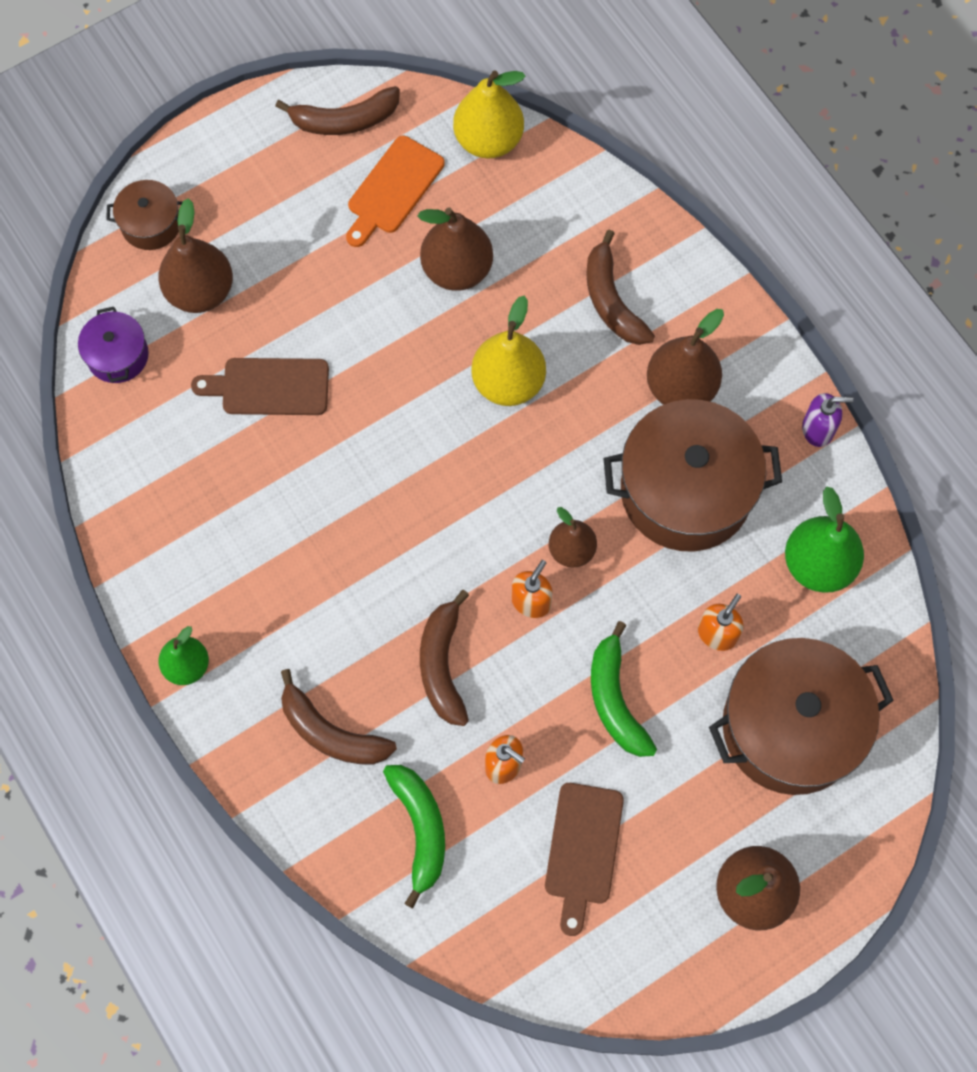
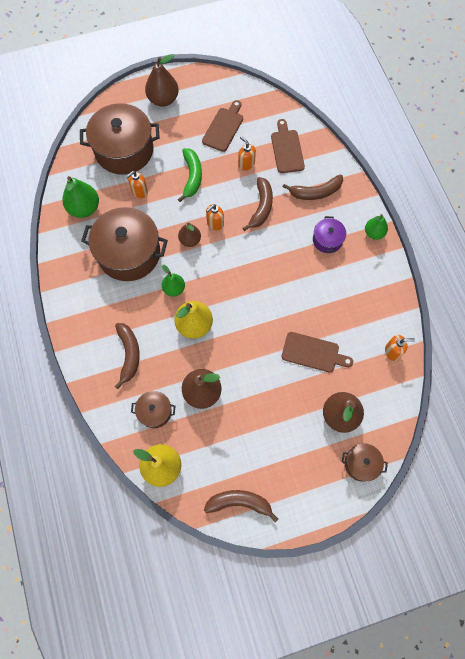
camera: 165 degrees left, 0 degrees up
purple pot [78,307,149,383] -> purple pot moved to [313,216,346,253]
brown banana [281,669,397,765] -> brown banana turned 120 degrees clockwise [282,174,343,200]
orange cutting board [346,136,445,247] -> none
green banana [383,765,445,909] -> brown cutting board [271,119,305,173]
brown pear [647,309,724,405] -> none
purple soap dispenser [802,393,854,447] -> none
none -> brown pot [131,391,175,428]
none -> green pear [162,265,185,297]
none -> orange soap dispenser [385,335,415,361]

